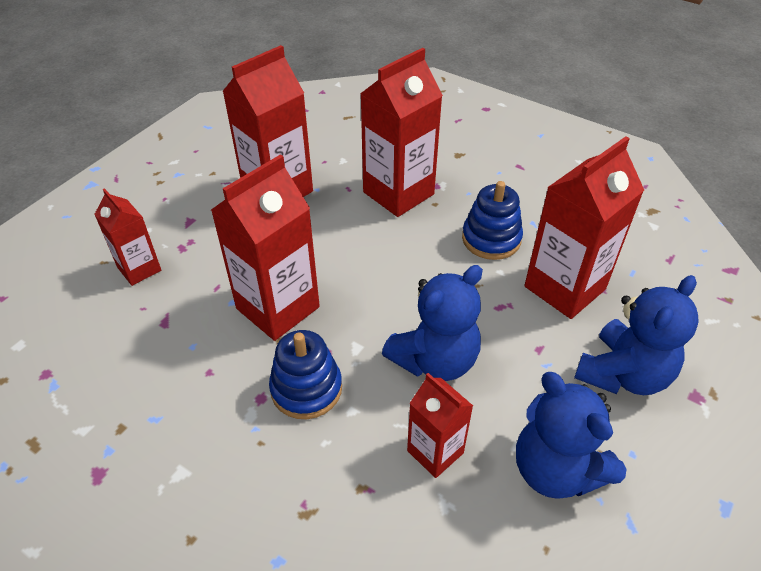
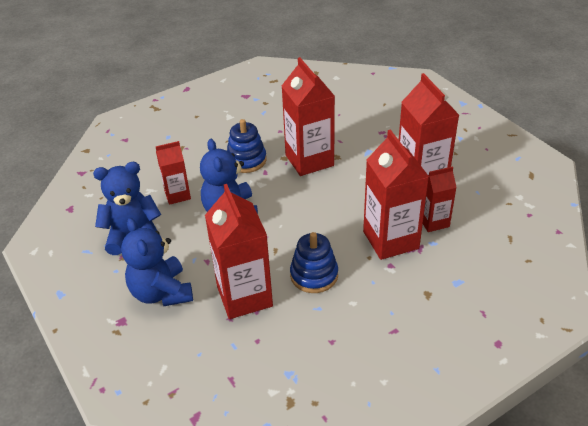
camera: 115 degrees right, 5 degrees down
red carton [94,188,161,286] -> red carton moved to [423,166,457,232]

